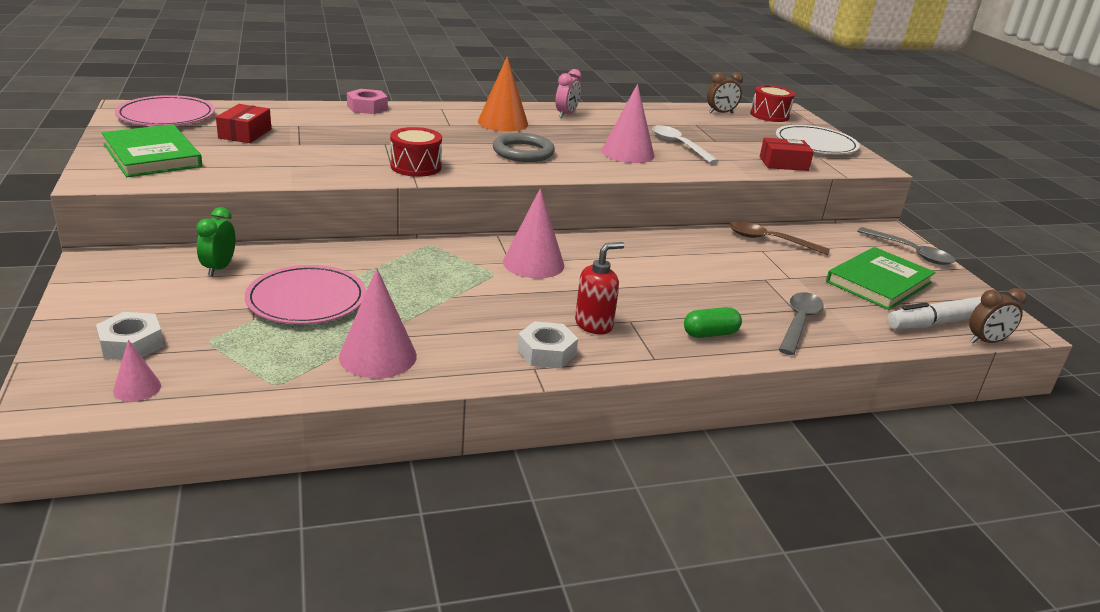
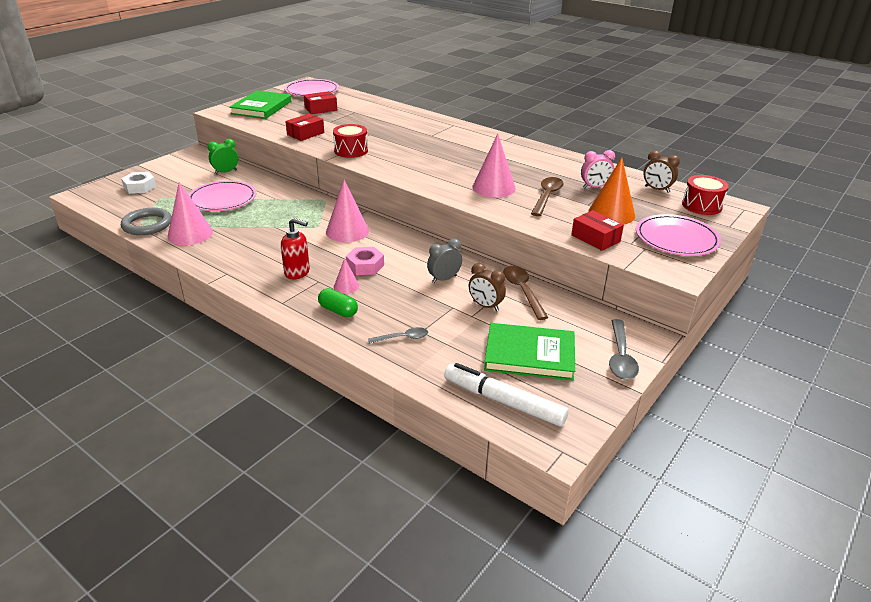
camera: 55 degrees right, 5 degrees up
pink cone [113,340,161,402] -> pink cone moved to [334,258,359,294]
pink nut [347,89,388,114] -> pink nut moved to [346,247,384,275]
orange cone [478,56,528,132] -> orange cone moved to [588,158,635,225]
grey ring [493,133,555,162] -> grey ring moved to [121,208,172,235]
white nut [517,321,578,368] -> none
pink clock [555,69,582,118] -> pink clock moved to [581,150,615,188]
white spoon [652,125,719,164] -> brown spoon [531,177,564,216]
white plate [776,125,860,154] -> pink plate [636,214,721,256]
grey spoon [779,292,824,355] -> grey spoon [368,327,428,344], size x0.62
brown clock [969,288,1027,343] -> brown clock moved to [469,263,506,311]
none -> red box [285,114,324,141]
none -> grey clock [427,238,462,283]

